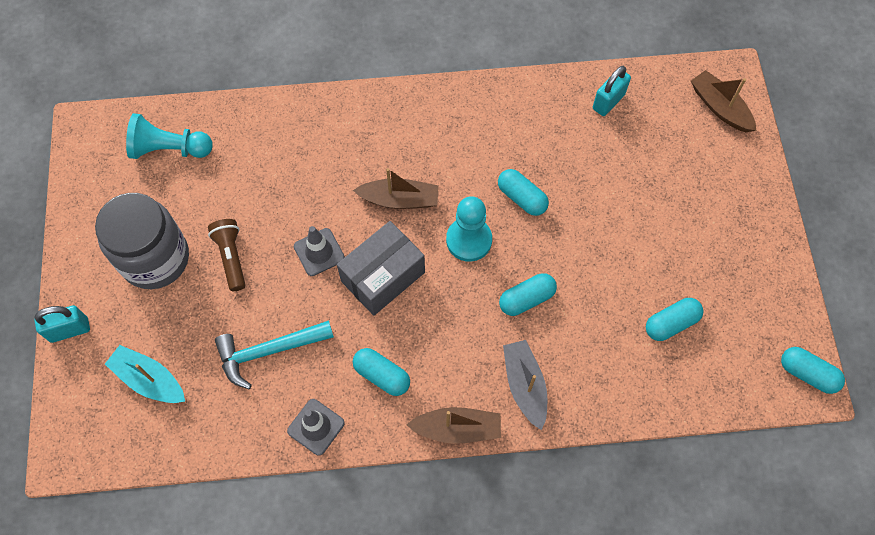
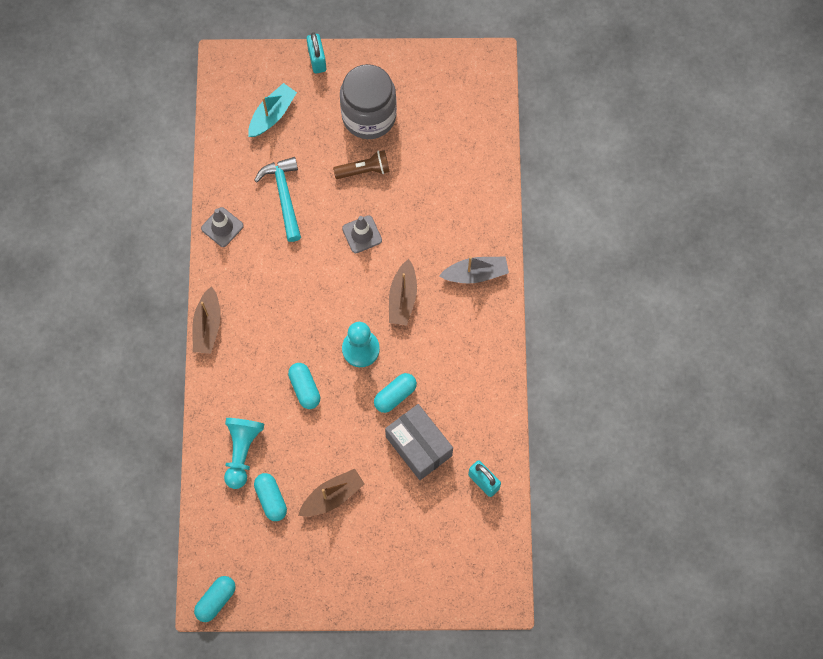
camera: 95 degrees right, 5 degrees up
turquoise pawn [126,113,213,159] -> turquoise pawn moved to [224,418,264,489]
grey box [337,221,425,316] -> grey box moved to [385,404,453,480]
turquoise capsule [353,348,410,396] -> none
grey boat [503,340,547,430] -> grey boat moved to [439,256,509,284]
brown boat [691,70,756,132] -> brown boat moved to [298,469,365,517]

